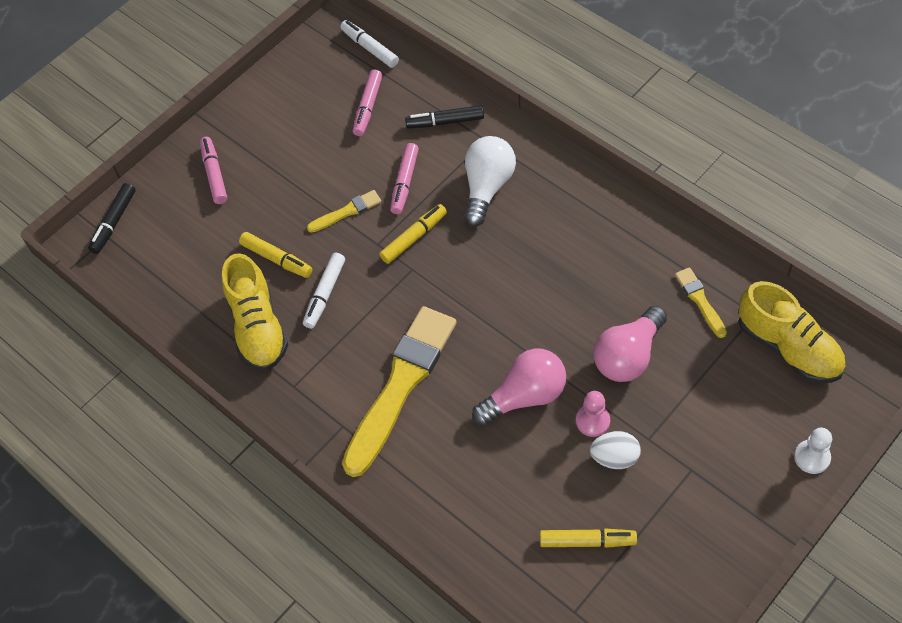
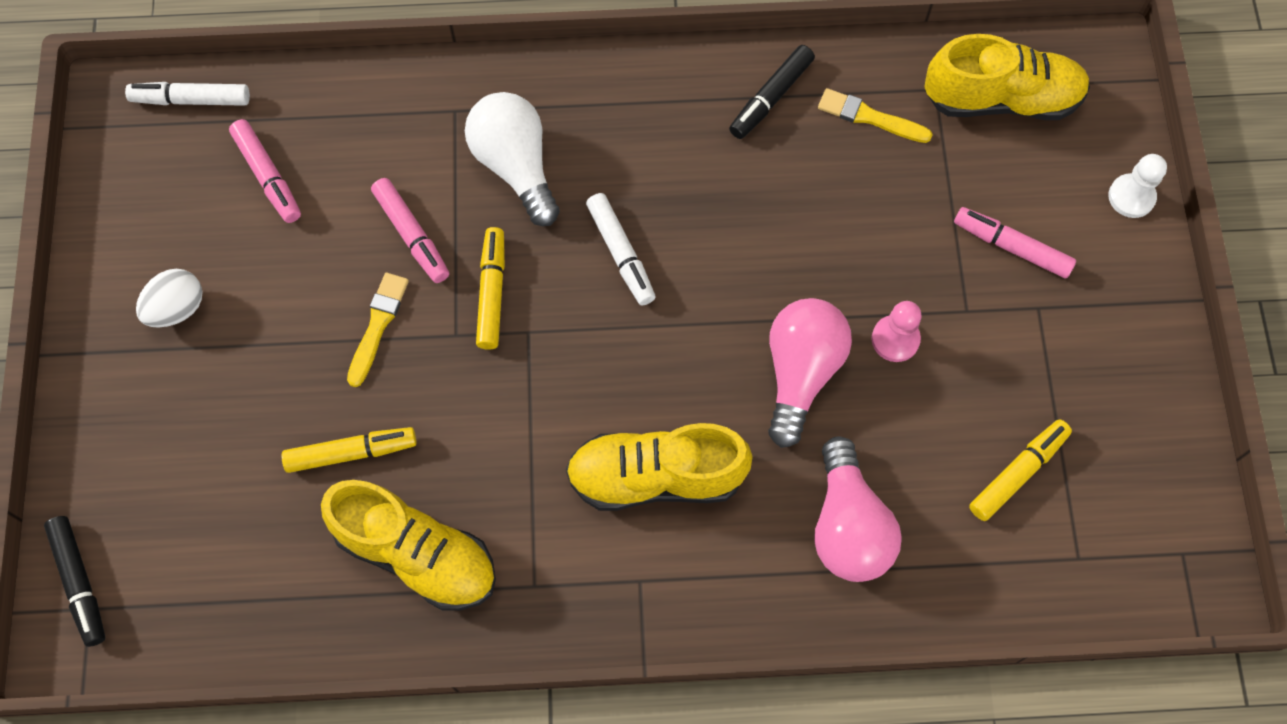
camera: 50 degrees left, 10 degrees up
pink marker [200,137,227,204] -> pink marker moved to [954,207,1076,279]
white marker [303,253,345,329] -> white marker moved to [586,193,656,306]
yellow brush [342,306,457,477] -> yellow shoe [566,423,753,511]
black marker [405,105,484,128] -> black marker moved to [729,45,815,139]
white egg [590,431,641,469] -> white egg moved to [136,269,203,328]
pink light bulb [594,305,667,382] -> pink light bulb moved to [814,436,902,582]

